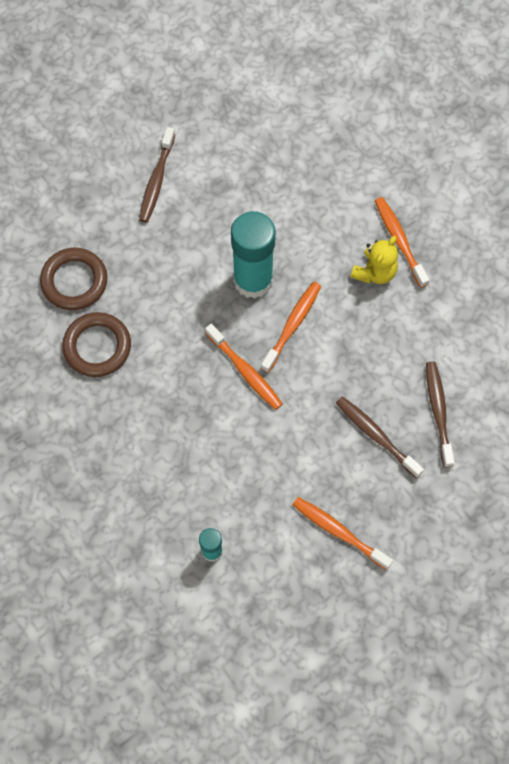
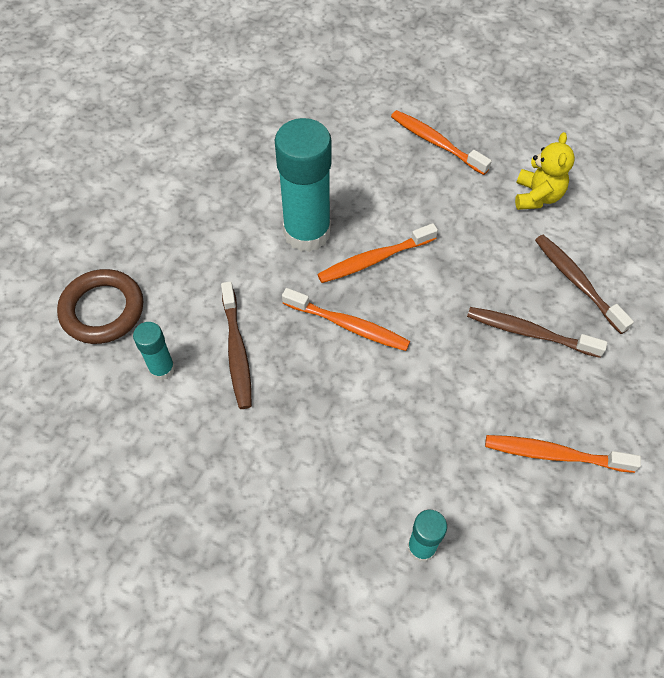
camera: 25 degrees left, 10 degrees down
brown ring [62,312,131,377] -> turquoise glue stick [133,322,175,381]
brown toothbrush [139,127,175,222] -> brown toothbrush moved to [221,281,252,409]
orange toothbrush [261,282,321,373] -> orange toothbrush turned 120 degrees counterclockwise [317,223,438,283]
yellow teddy bear [351,236,398,284] -> yellow teddy bear moved to [515,132,575,210]

